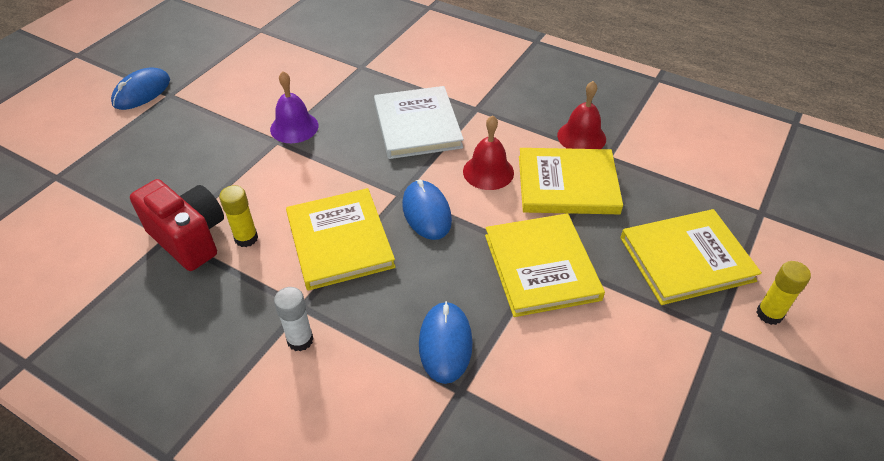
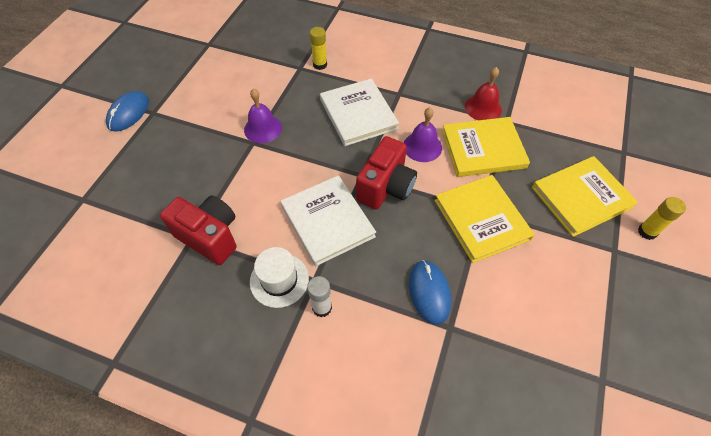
camera: 10 degrees left, 10 degrees up
yellow glue stick [219,185,258,247] -> yellow glue stick moved to [310,27,327,70]
yellow book [286,188,396,291] -> white book [281,175,376,266]
blue mouse [402,180,452,240] -> red camera [356,136,417,210]
red bell [463,115,514,190] -> purple bell [404,107,442,162]
none -> white hat [250,247,309,308]

